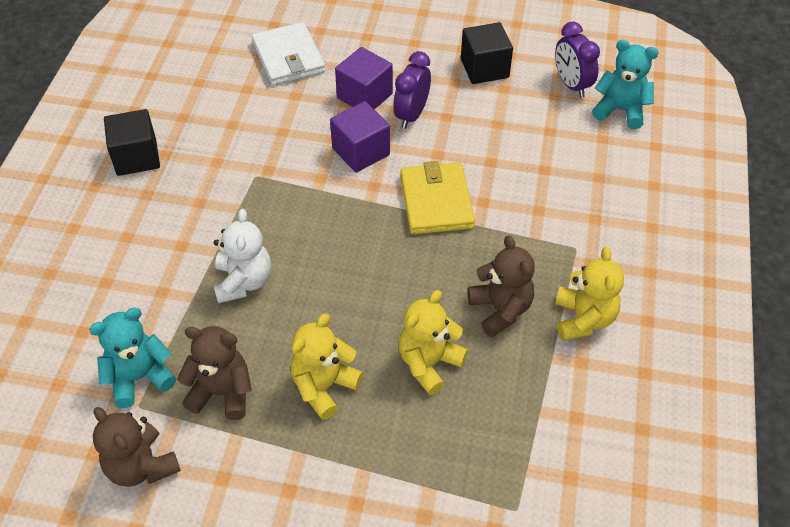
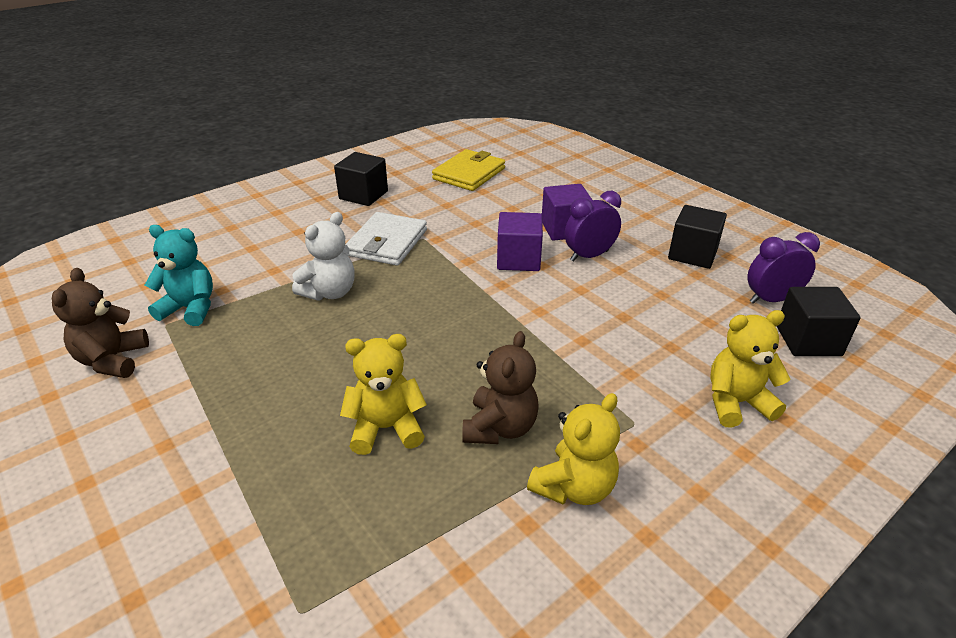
camera: 40 degrees right, 15 degrees down
brown teddy bear [177,326,252,420] -> none
white wallet [252,22,325,85] -> white wallet moved to [346,212,427,266]
yellow teddy bear [291,314,363,420] -> yellow teddy bear moved to [710,310,791,428]
yellow wallet [400,161,475,234] -> yellow wallet moved to [432,149,505,191]
purple clock [555,22,600,97] -> purple clock turned 60 degrees clockwise [747,232,820,304]
turquoise teddy bear [592,40,659,129] -> black cube [777,287,861,356]

